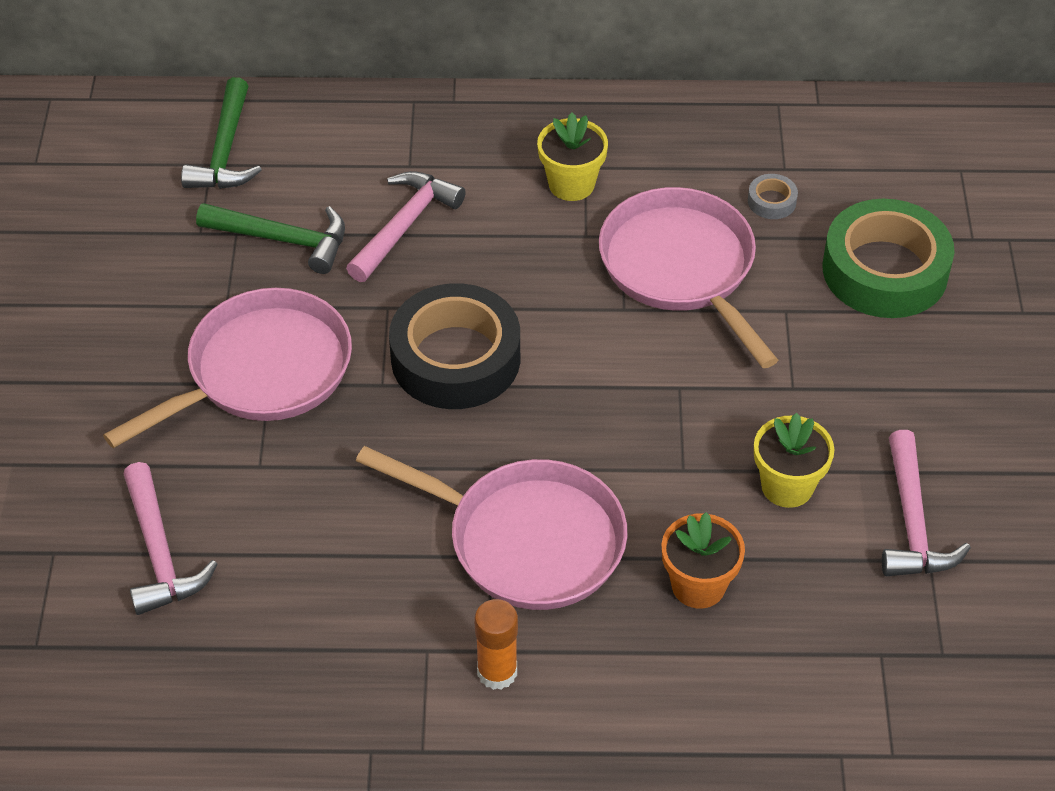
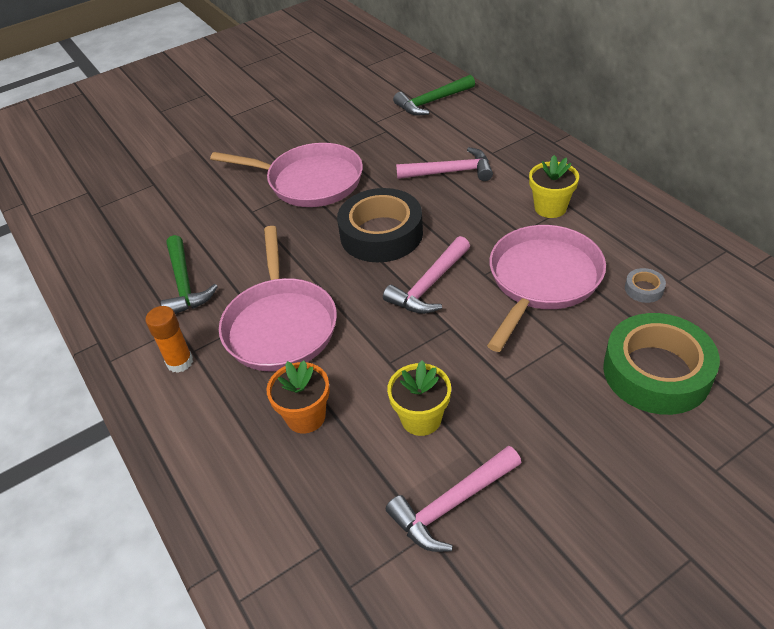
camera: 60 degrees right, 5 degrees down
pink hammer [124,462,217,615] -> pink hammer moved to [383,236,470,314]
green hammer [196,203,345,274] -> green hammer moved to [161,235,218,314]

